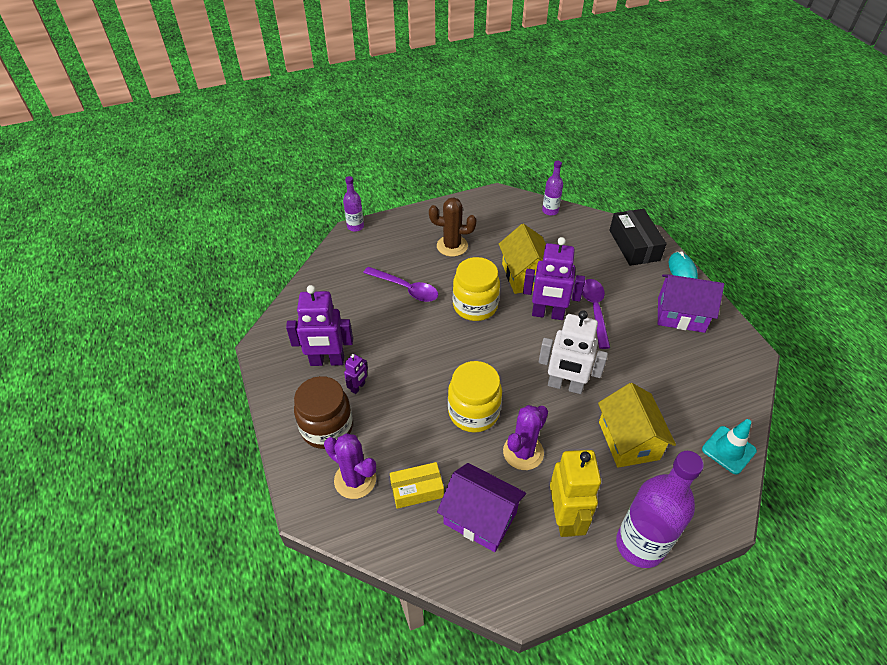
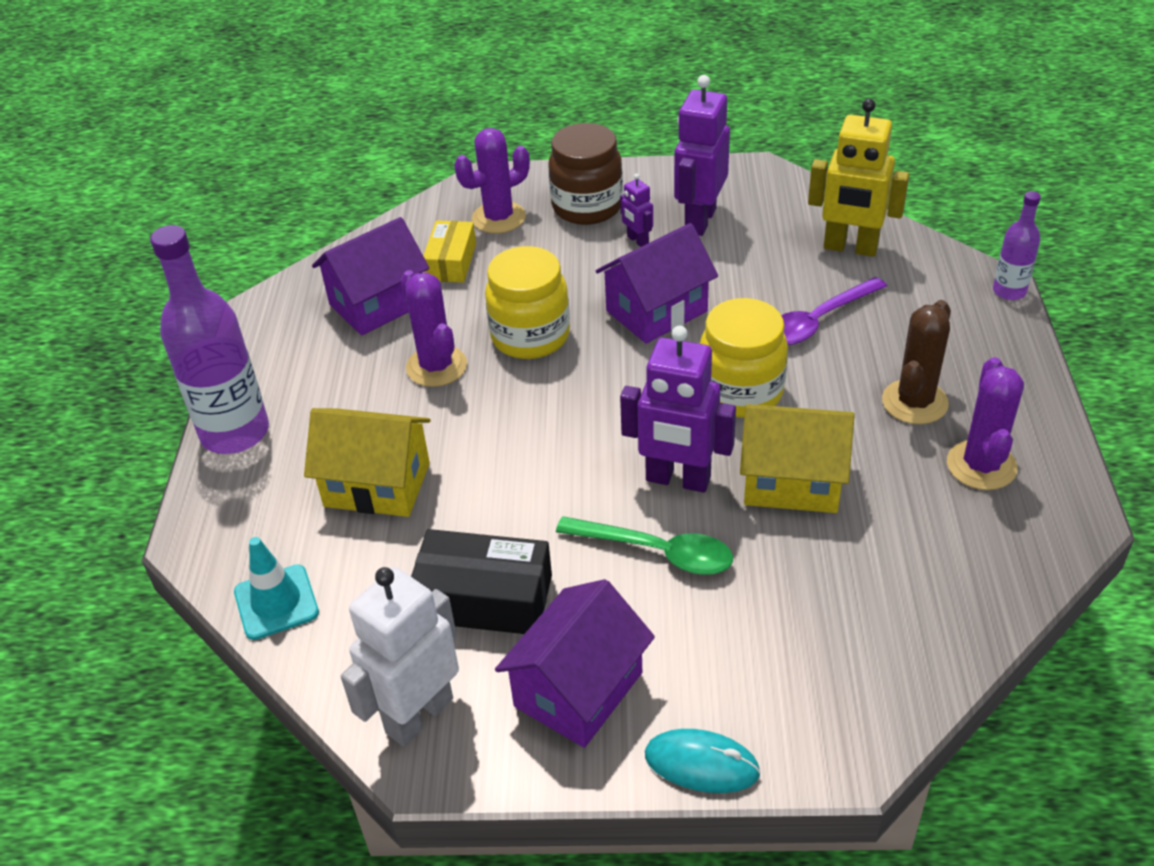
camera: 115 degrees right, 5 degrees down
purple robot [523,237,585,320] -> purple robot turned 105 degrees counterclockwise [620,326,736,493]
white robot [539,310,608,394] -> white robot moved to [341,567,459,747]
purple bottle [542,161,563,216] -> none
yellow robot [550,450,601,537] -> yellow robot moved to [808,99,910,257]
purple spoon [582,279,610,349] -> green spoon [556,516,733,575]
black box [610,209,667,266] -> black box moved to [411,529,552,634]
none -> purple house [596,223,718,344]
none -> purple cactus [947,357,1024,490]

